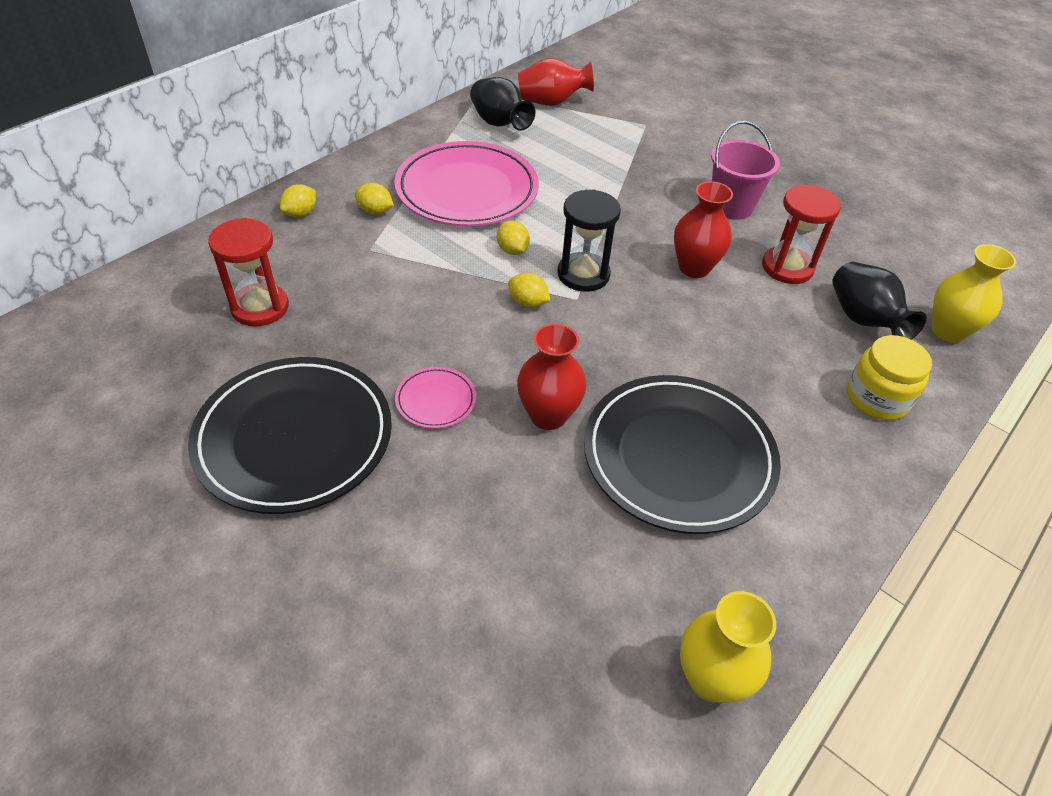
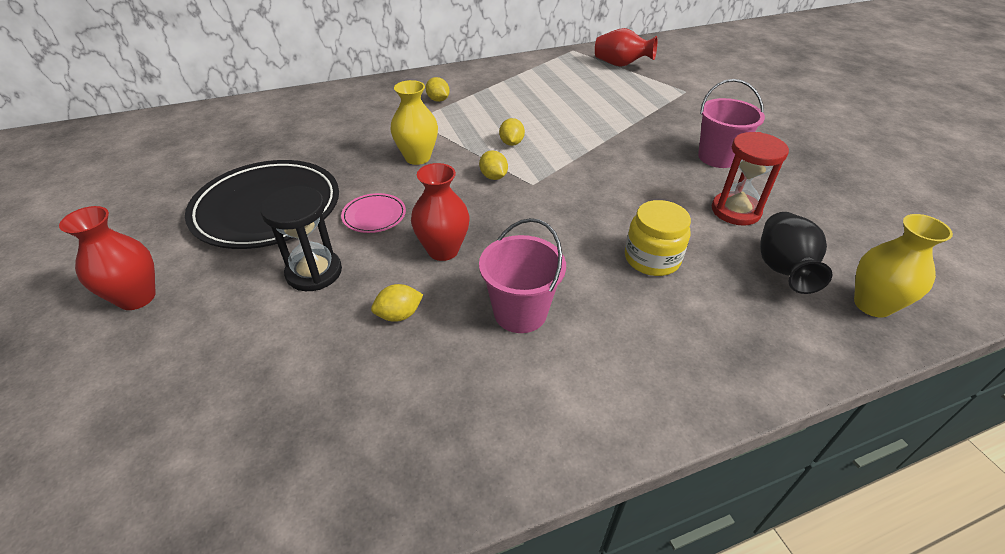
camera: 30 degrees right, 5 degrees down
red hourglass [208,218,289,326] -> none
yellow lemon [280,184,316,217] -> yellow lemon moved to [371,284,423,322]
pink plate [394,141,539,226] -> none
black vase [470,77,535,131] -> none
black hourglass [557,189,621,292] -> black hourglass moved to [260,186,342,291]
black plate [584,375,781,534] -> pink bucket [479,218,566,333]
red vase [674,181,733,278] -> red vase moved to [59,206,156,310]
yellow vase [680,591,776,703] -> yellow vase moved to [390,80,438,165]
yellow jar [847,335,932,420] -> yellow jar moved to [625,200,691,276]

